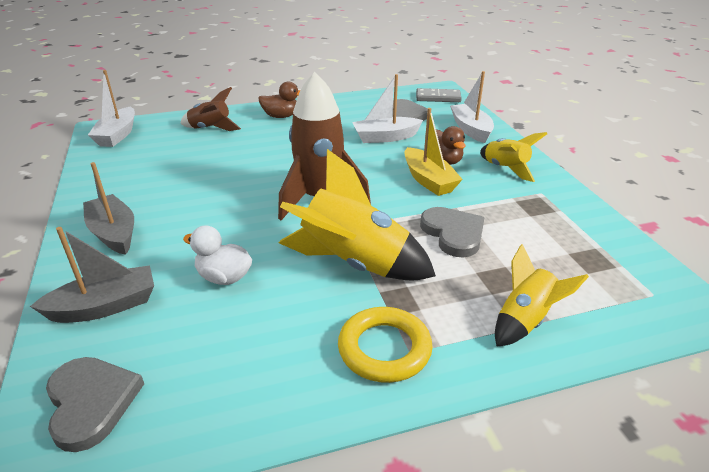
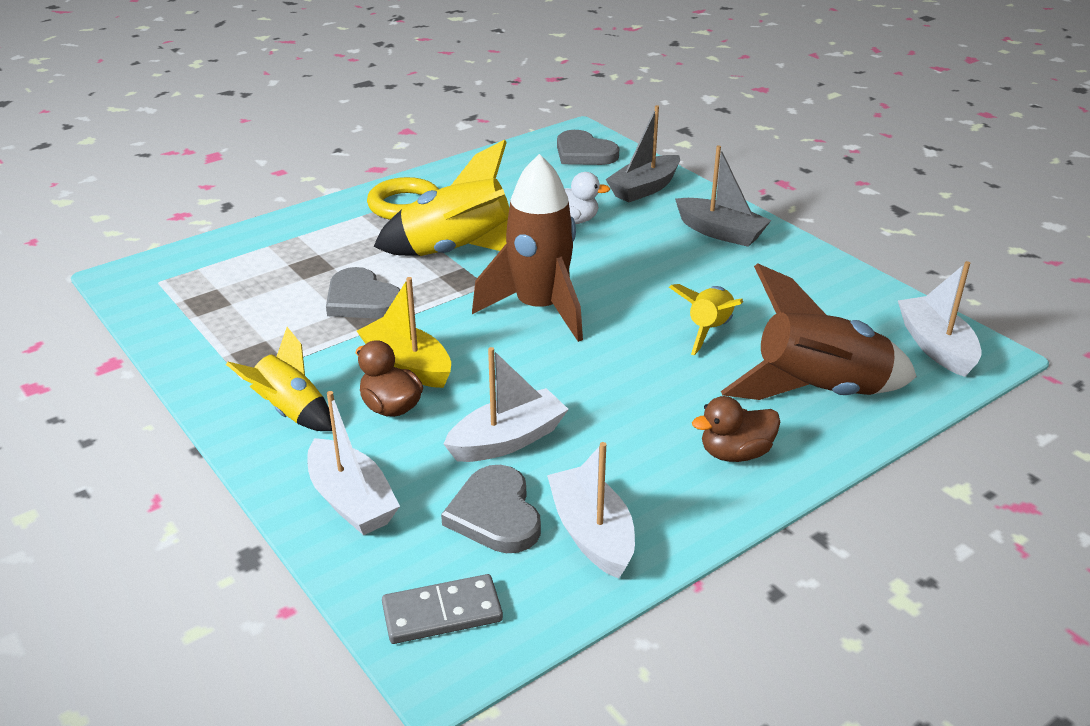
camera: 160 degrees right, 0 degrees up
brown rocket [180,87,241,131] -> brown rocket [721,263,917,400], size x1.73
yellow rocket [495,244,589,347] -> yellow rocket moved to [669,284,743,355]
none -> white boat [547,442,635,579]

